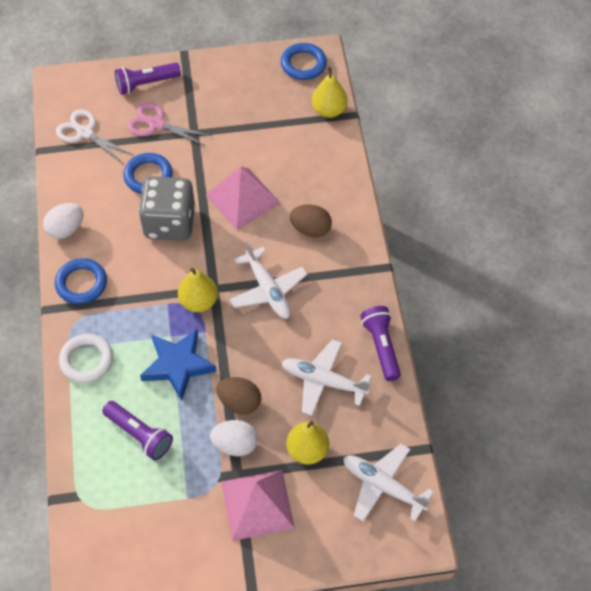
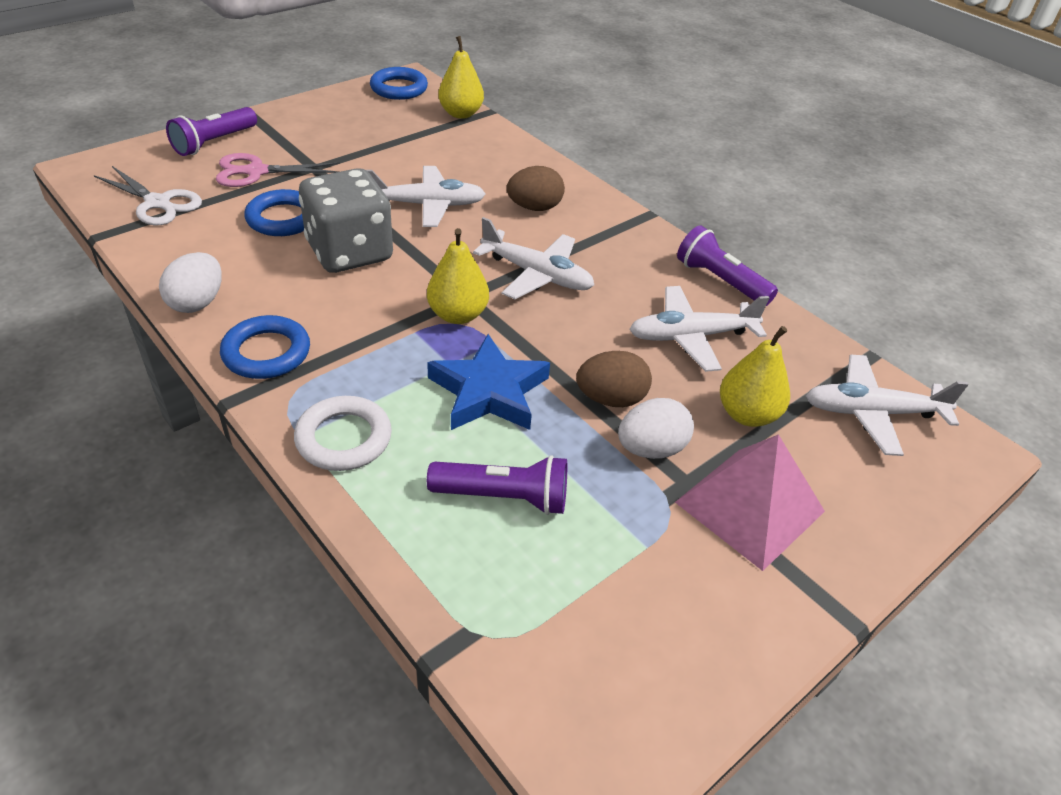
camera: 35 degrees left, 15 degrees down
white scissors [56,109,133,164] -> white scissors turned 150 degrees counterclockwise [94,166,202,225]
pink pyramid [206,167,281,230] -> white plane [366,166,486,227]

